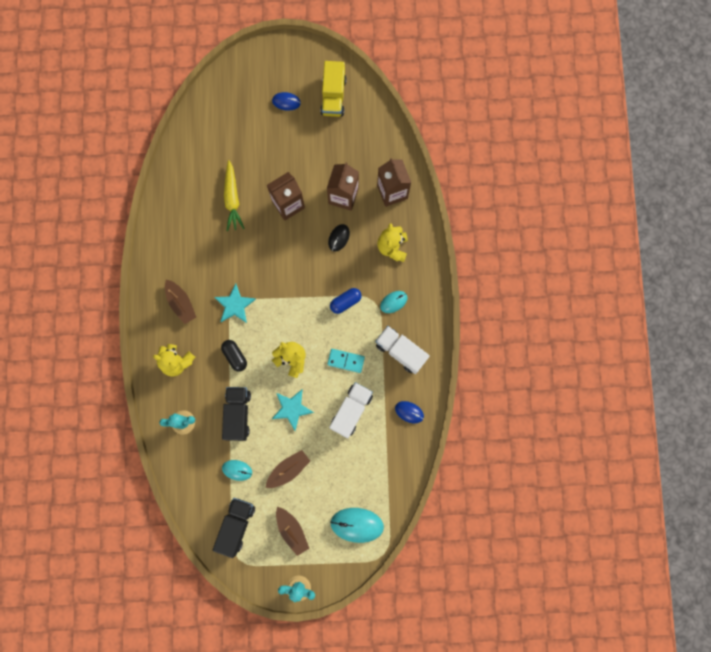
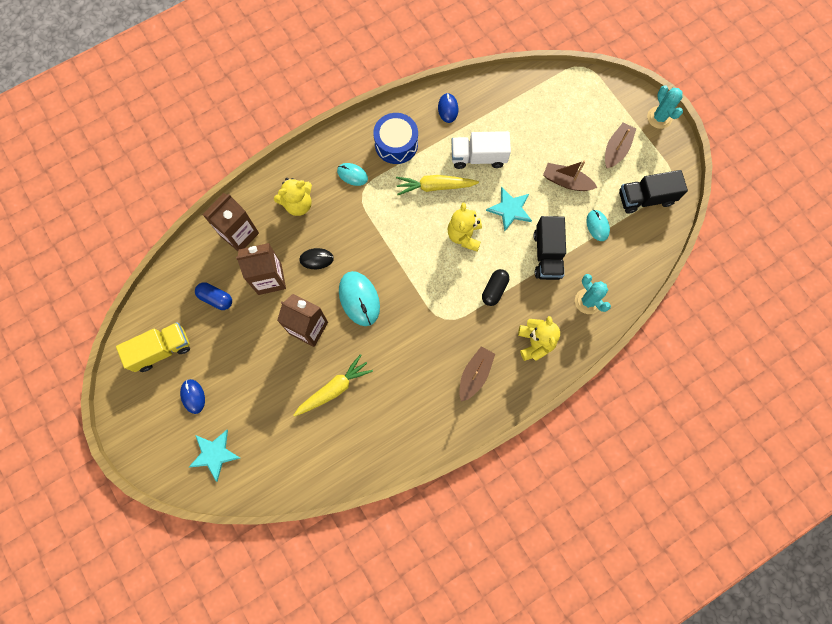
camera: 120 degrees left, 5 degrees down
turquoise star [214,283,256,323] -> turquoise star moved to [189,430,240,482]
black truck [222,387,251,441] -> black truck turned 60 degrees counterclockwise [534,216,566,280]
turquoise domino [327,349,365,373] -> yellow carrot [396,175,479,195]
blue capsule [330,288,362,314] -> blue capsule moved to [195,282,232,310]
turquoise mouse [330,508,384,543] -> turquoise mouse moved to [339,271,380,326]
white truck [375,326,430,374] -> blue drum [373,113,418,164]

